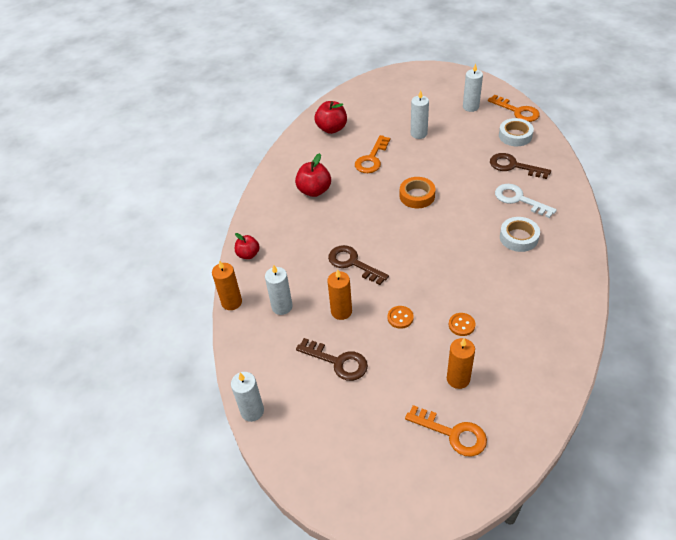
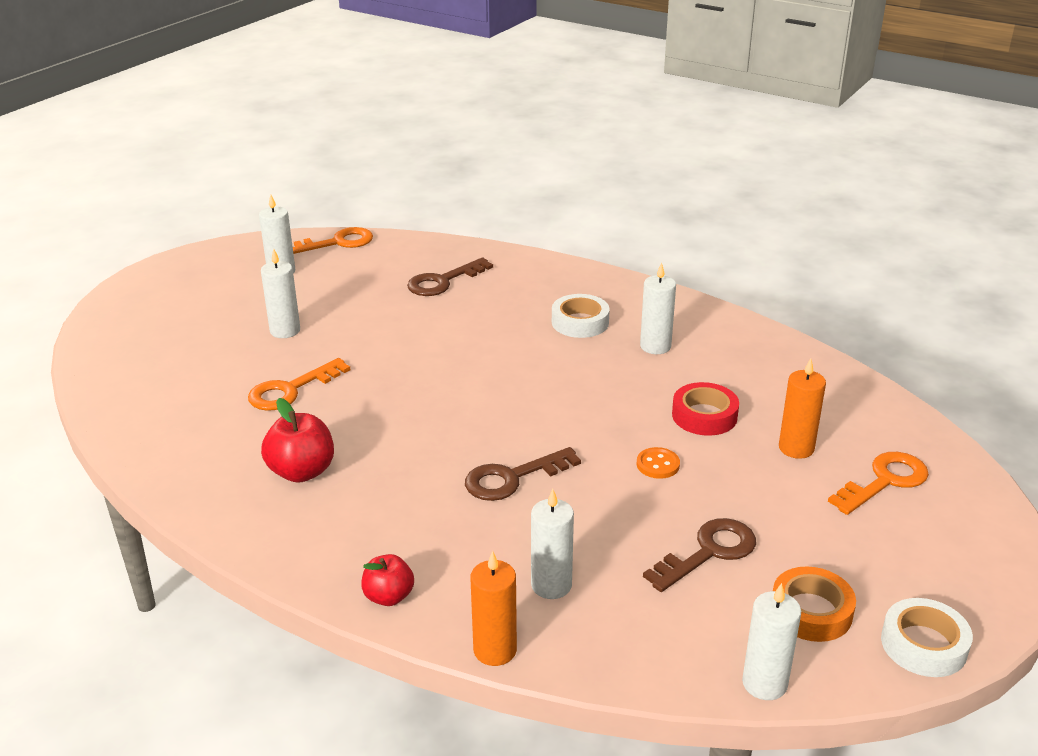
camera: 70 degrees left, 15 degrees down
red apple [314,101,347,134] -> none
orange candle [327,269,352,320] -> none
orange key [355,135,390,173] -> orange key turned 90 degrees clockwise [248,358,350,411]
orange tape [400,177,435,208] -> orange tape moved to [773,567,856,642]
orange button [449,313,476,336] -> red tape [672,382,739,436]
white key [495,184,557,218] -> none
white tape [499,118,534,146] -> white tape moved to [881,598,973,677]
none -> white candle [640,263,676,354]

